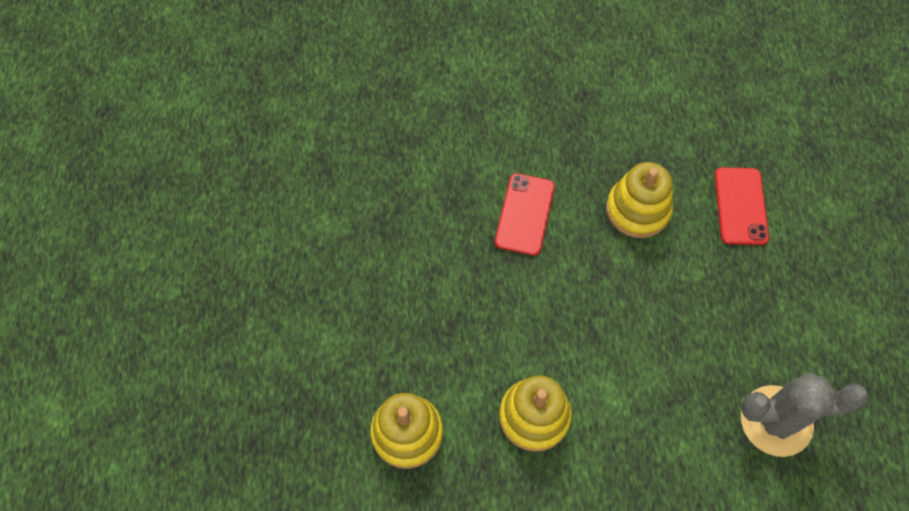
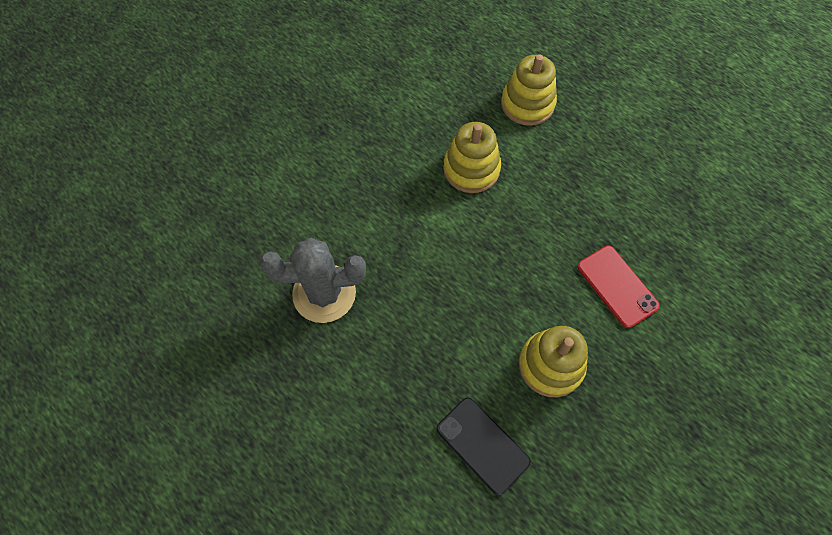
camera: 135 degrees right, 0 degrees up
red phone [715,167,769,245] -> black phone [436,398,531,495]
grey cactus [741,372,868,457] -> grey cactus turned 45 degrees clockwise [259,238,366,323]

